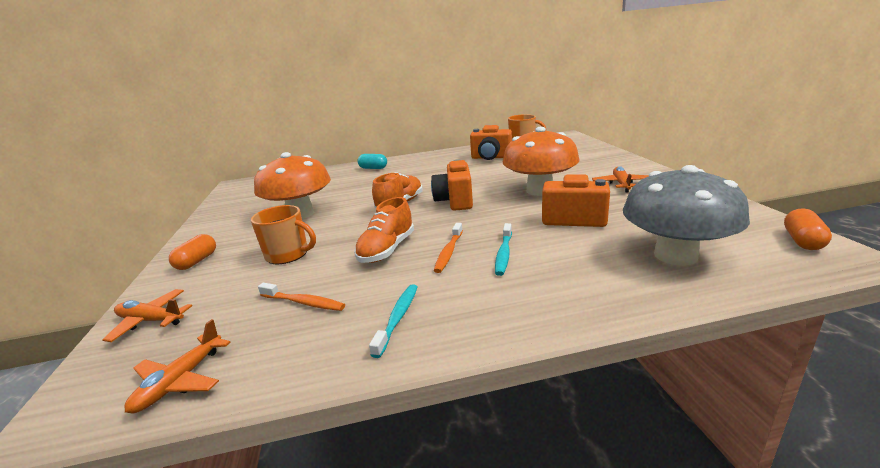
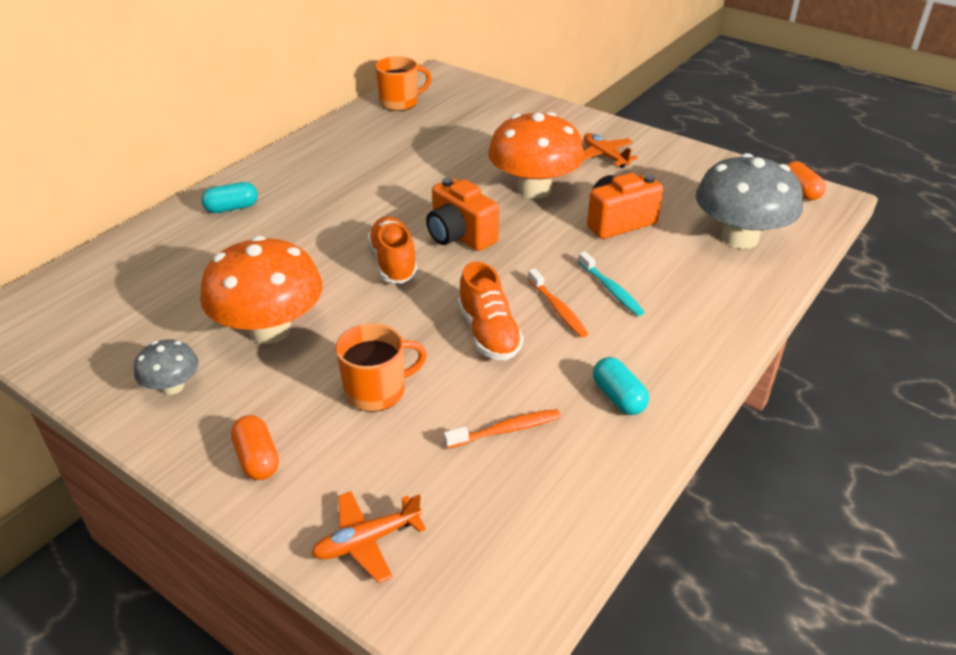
camera: 45 degrees left, 15 degrees up
orange plane [124,319,231,413] -> none
turquoise toothbrush [369,284,417,358] -> turquoise capsule [593,357,649,415]
orange camera [470,125,512,160] -> none
none -> grey mushroom [134,339,198,395]

